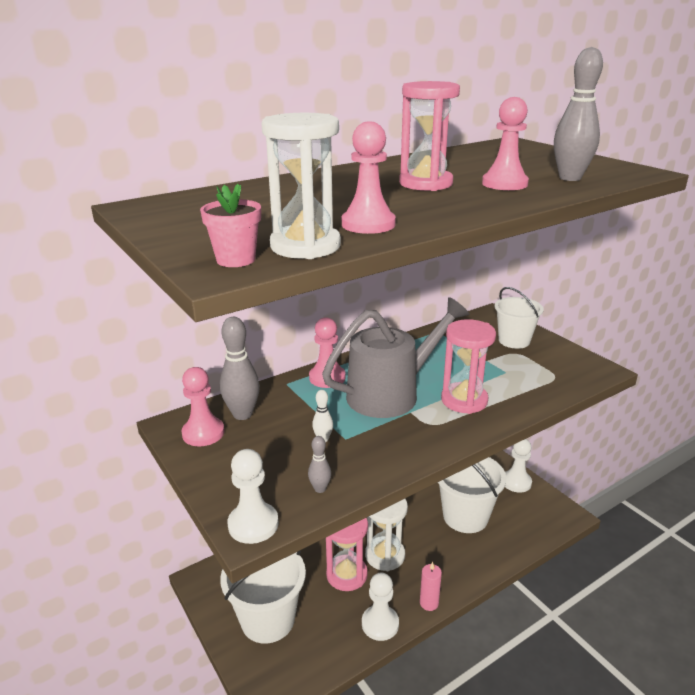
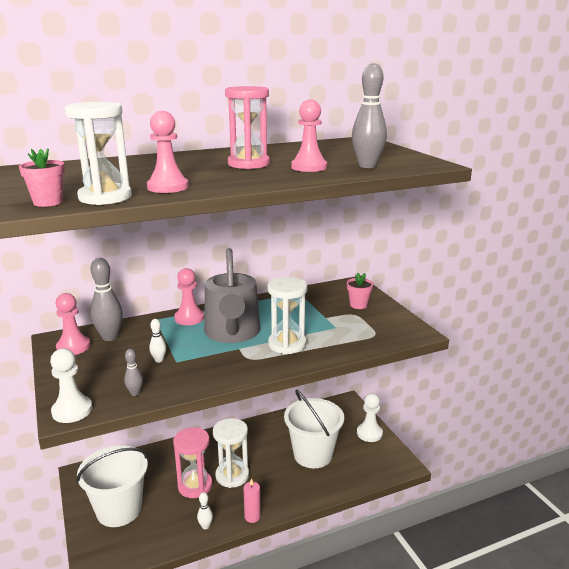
camera: 10 degrees right, 5 degrees down
grey watering can [322,297,469,418] -> grey watering can turned 105 degrees clockwise [204,248,261,343]
white pawn [362,572,399,641] -> white bowling pin [197,492,213,530]
pink hourglass [441,319,496,414] -> white hourglass [268,277,307,355]
white bucket [495,287,544,349] -> pink flower pot [347,273,373,309]

